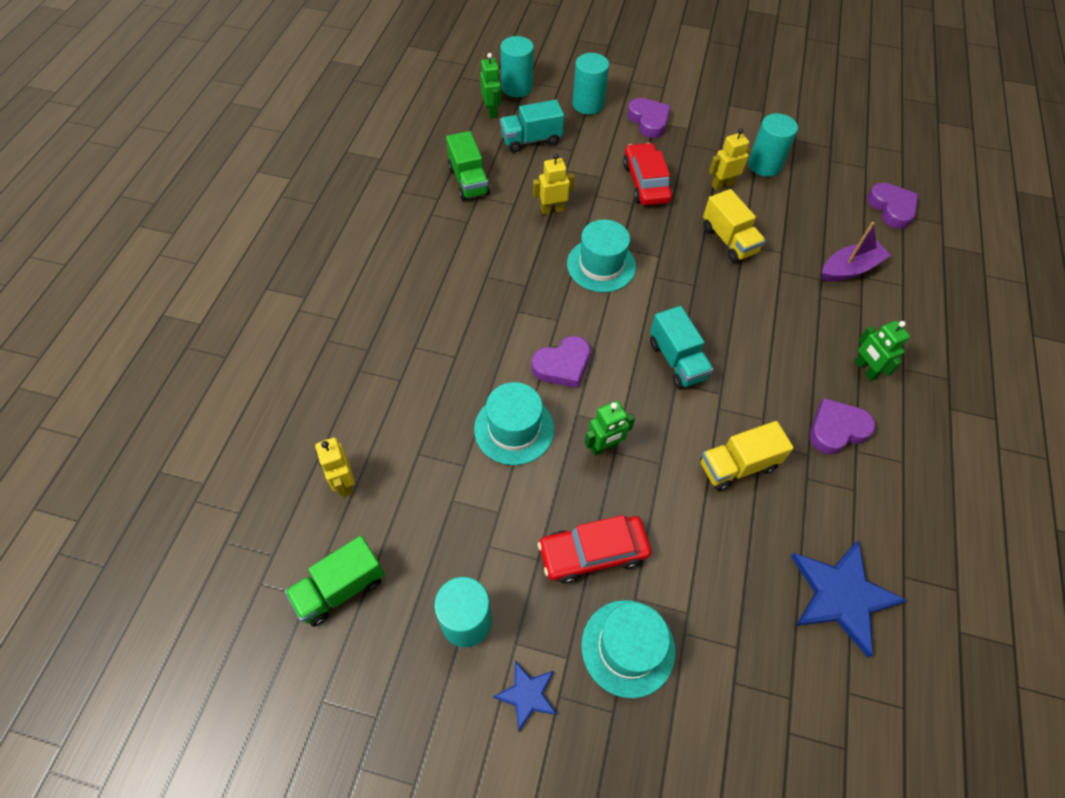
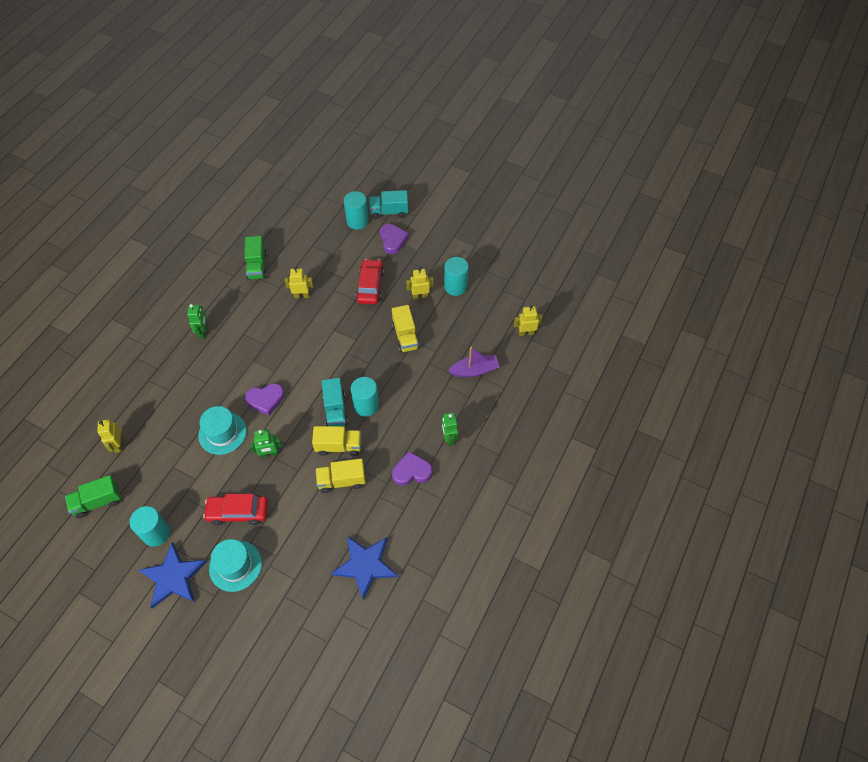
camera: 15 degrees right, 0 degrees up
green robot [480,53,501,119] -> green robot moved to [187,304,207,338]
blue star [493,661,558,731] -> blue star [139,542,207,609], size x1.86
turquoise cylinder [500,36,534,97] -> turquoise cylinder moved to [351,377,379,417]
turquoise truck [500,100,564,152] -> turquoise truck moved to [369,190,408,219]
turquoise hat [567,219,636,292] -> none
purple heart [867,183,918,229] -> yellow robot [514,305,543,336]
none -> yellow truck [312,426,362,456]

